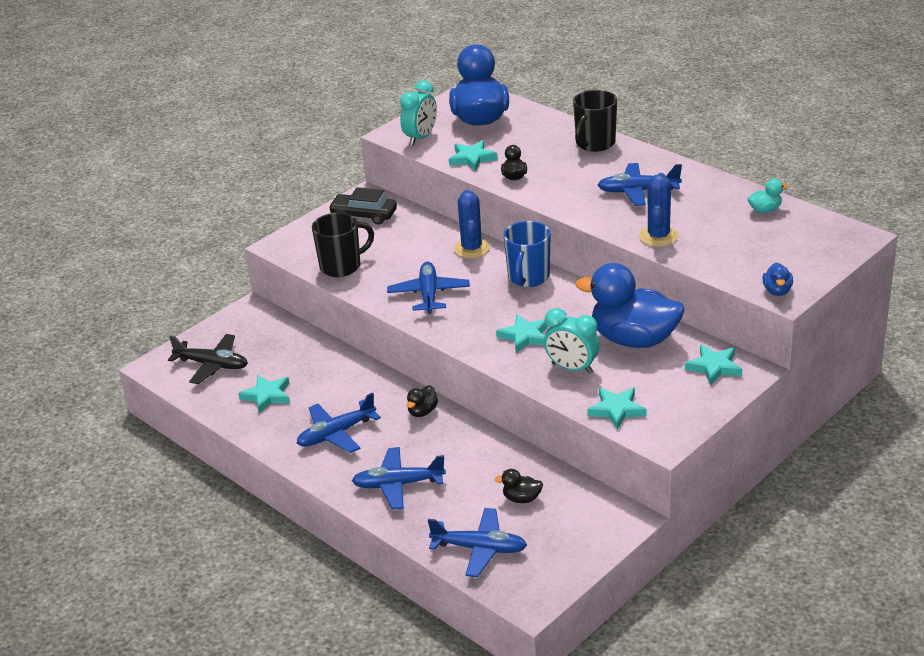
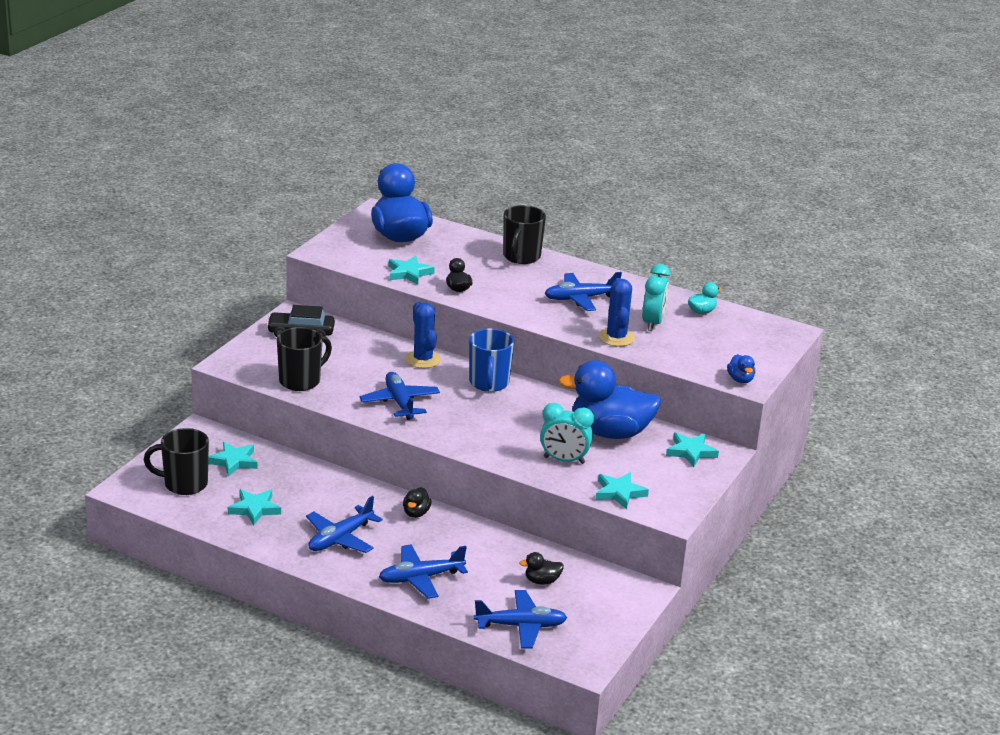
camera: 20 degrees left, 5 degrees down
black plane [168,334,248,384] -> black mug [144,428,209,495]
turquoise clock [400,80,437,146] -> turquoise clock moved to [642,264,670,331]
turquoise star [496,314,547,353] -> turquoise star moved to [208,442,258,476]

